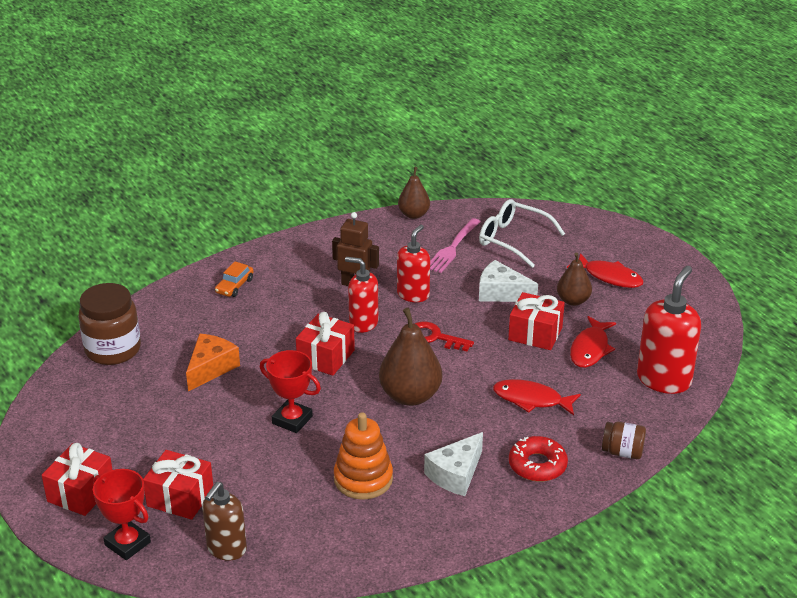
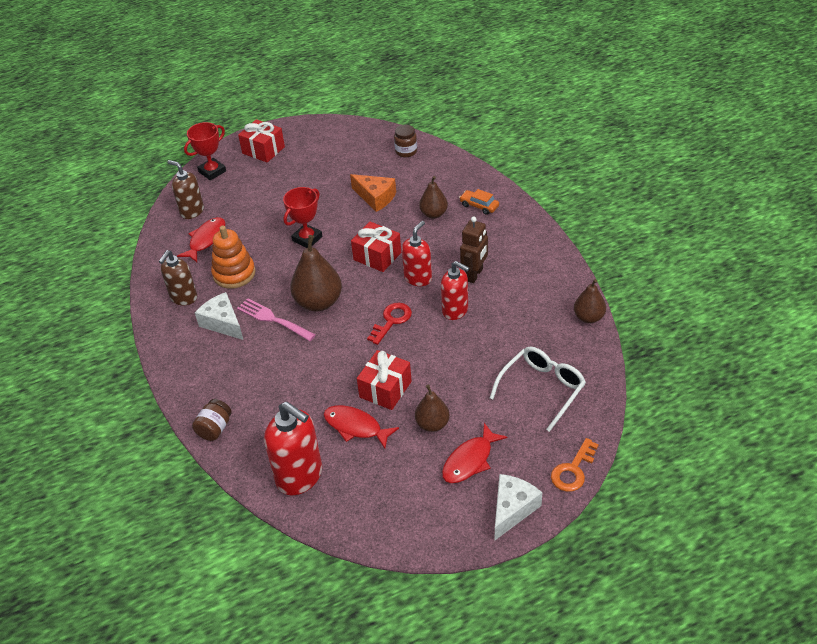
camera: 100 degrees right, 10 degrees up
brown jar [78,283,141,365] -> brown jar [394,125,417,157], size x0.55
red gift [143,450,213,520] -> none
pink fork [430,218,481,273] -> pink fork moved to [237,298,316,341]
white cheese [479,260,538,302] -> white cheese moved to [495,474,542,540]
red fish [493,379,581,416] -> red fish moved to [177,217,226,262]
red donut [509,436,568,482] -> none
none -> brown soap dispenser [159,250,197,306]
none -> brown pear [419,176,448,219]
none -> orange key [551,438,599,492]

